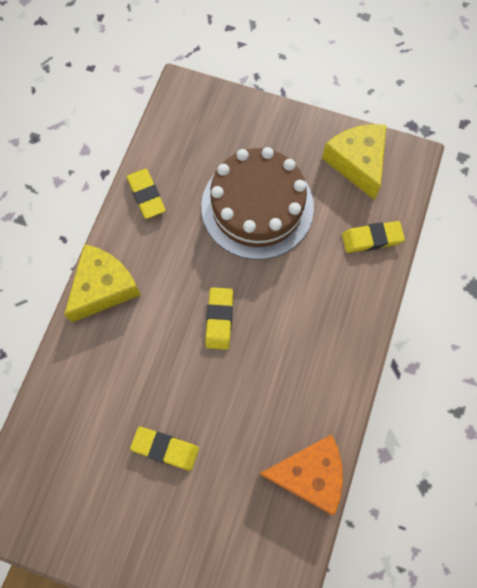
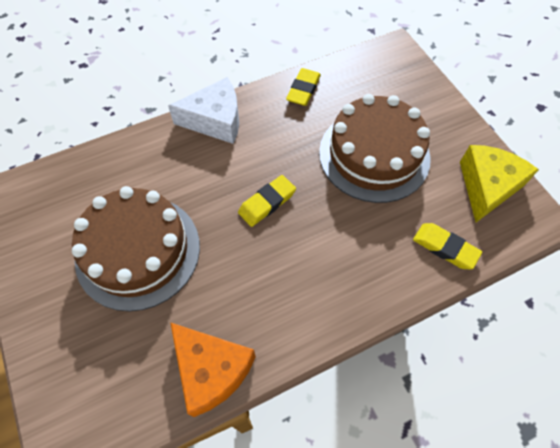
camera: 45 degrees right, 10 degrees down
yellow cheese [64,244,141,322] -> white cheese [168,77,239,144]
yellow eraser [130,427,199,471] -> brown cake [72,186,200,311]

